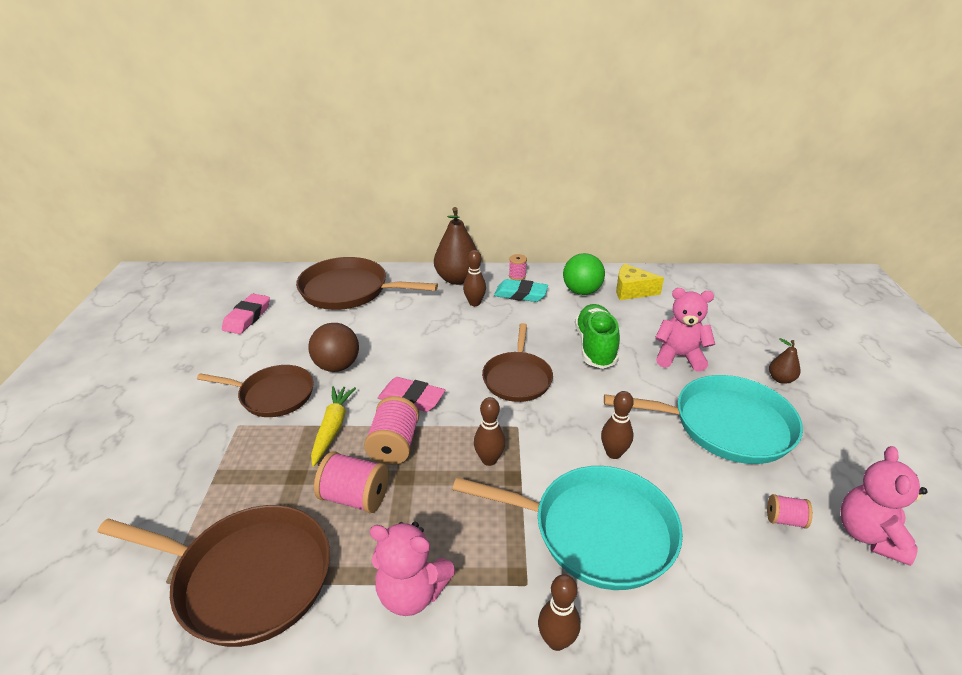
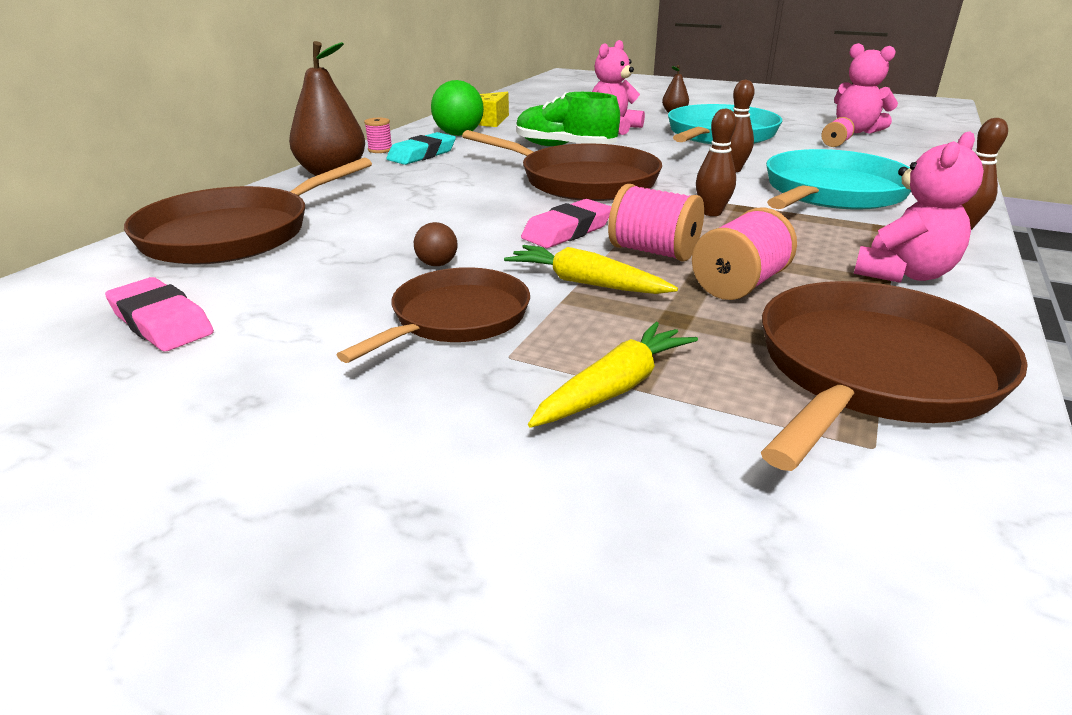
camera: 65 degrees left, 5 degrees down
brown ball [308,323,359,372] -> brown ball [414,222,458,266], size x0.51
brown bowling pin [463,250,486,306] -> none
brown pan [482,323,553,402] -> brown pan [462,130,662,201], size x1.53
none -> yellow carrot [528,322,698,428]

